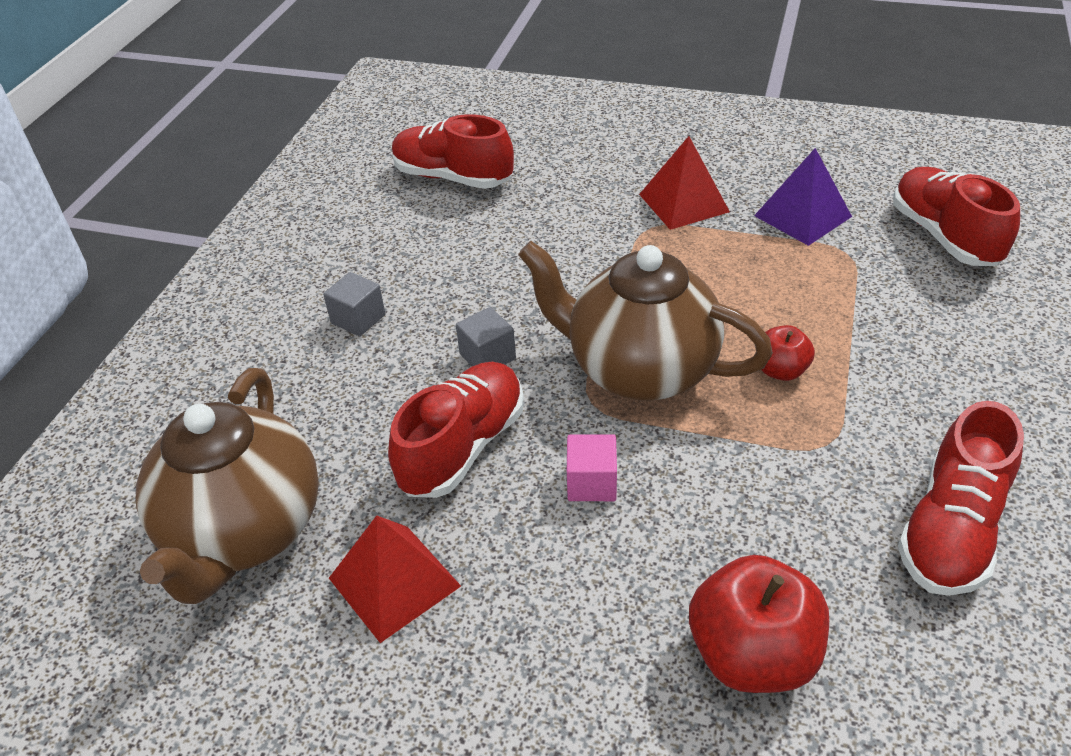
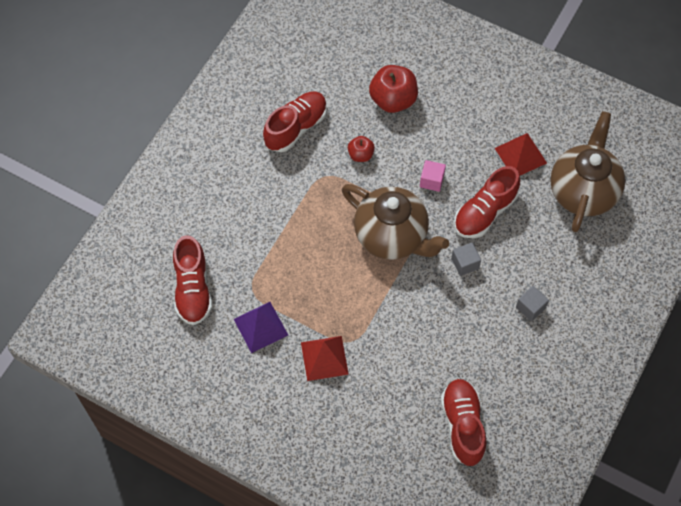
camera: 170 degrees left, 20 degrees up
red shoe [392,114,514,189] -> red shoe turned 135 degrees counterclockwise [441,379,486,466]
red apple [761,325,815,381] -> red apple moved to [348,136,375,162]

